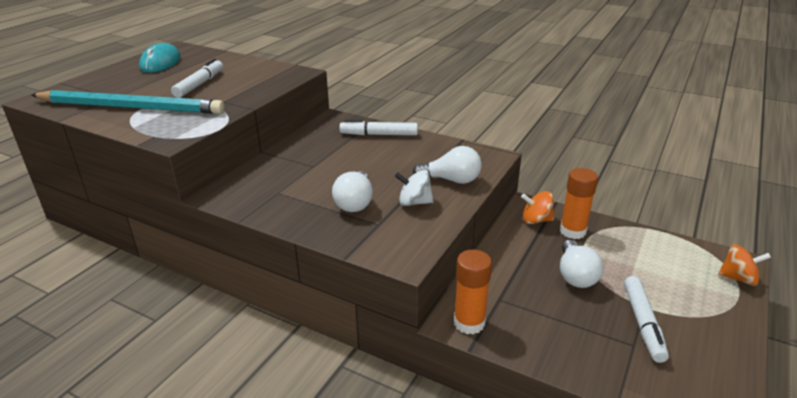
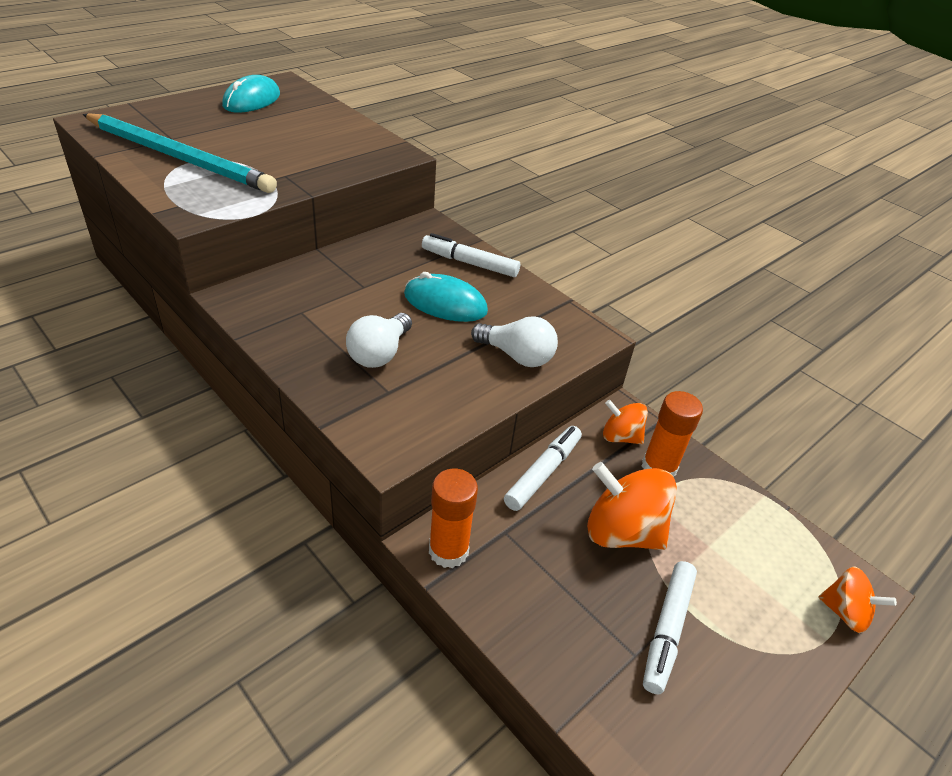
camera: 15 degrees right, 10 degrees up
white marker [171,59,223,98] -> white marker moved to [504,426,582,511]
white spinning top [395,170,434,206] -> none
white light bulb [560,240,603,288] -> orange spinning top [587,462,677,550]
none -> turquoise mouse [404,272,488,322]

